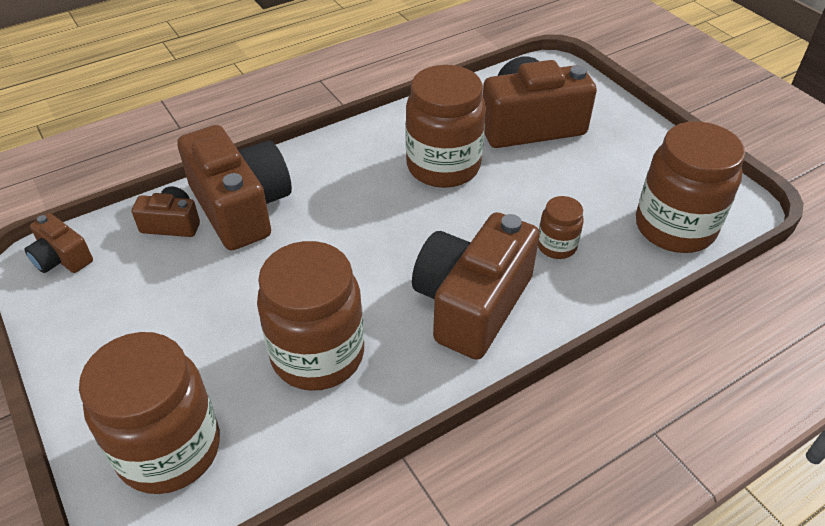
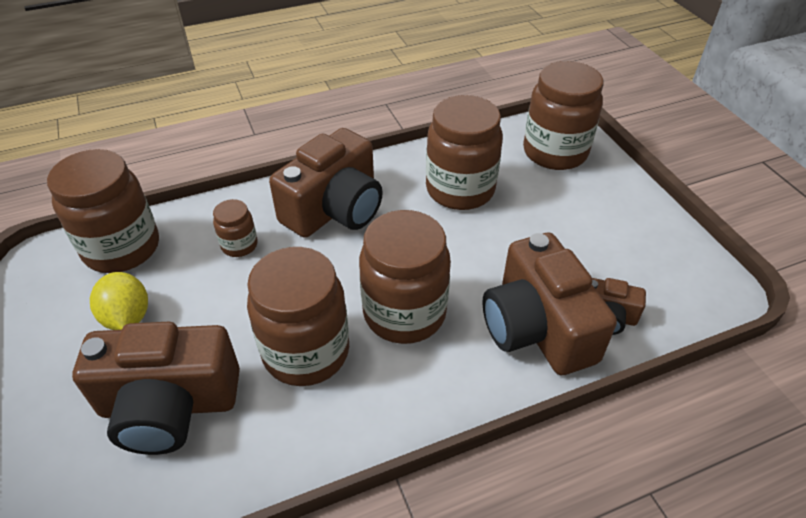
camera: 170 degrees left, 0 degrees up
brown camera [25,213,93,273] -> none
none -> yellow lemon [90,272,148,330]
none -> brown jar [359,210,451,344]

